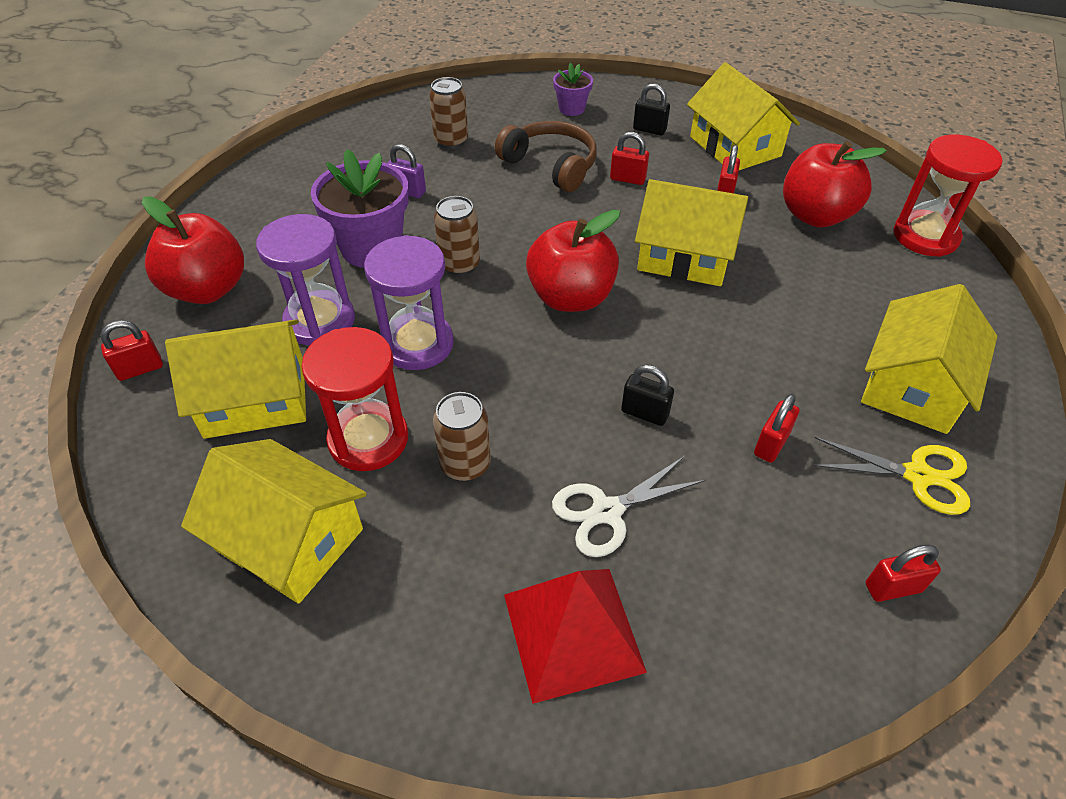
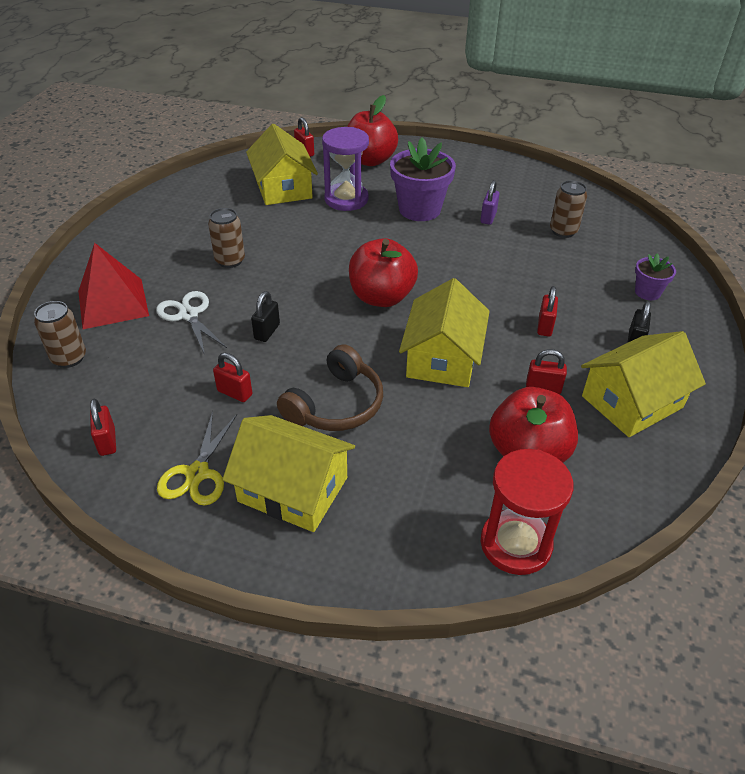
camera: 85 degrees right, 5 degrees down
yellow house [181,439,367,604] -> none
red hourglass [301,327,408,471] -> none
purple hourglass [364,235,454,370] -> none
brown can [434,196,480,276] -> brown can moved to [34,301,86,368]
brown headphones [495,121,597,192] -> brown headphones moved to [277,344,383,431]

